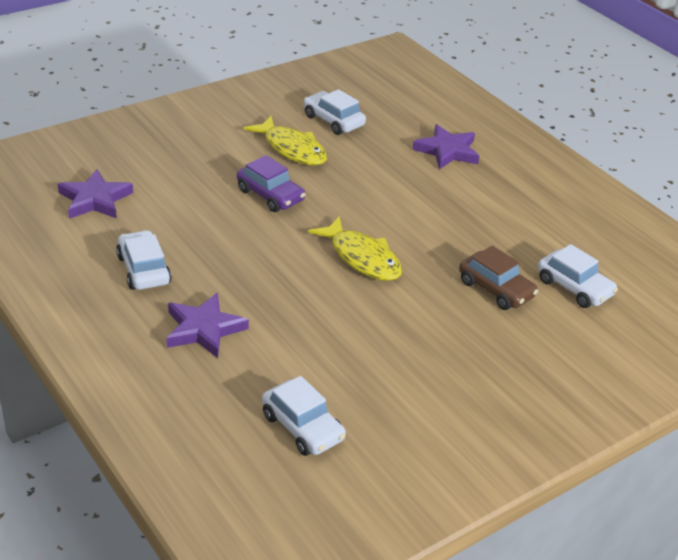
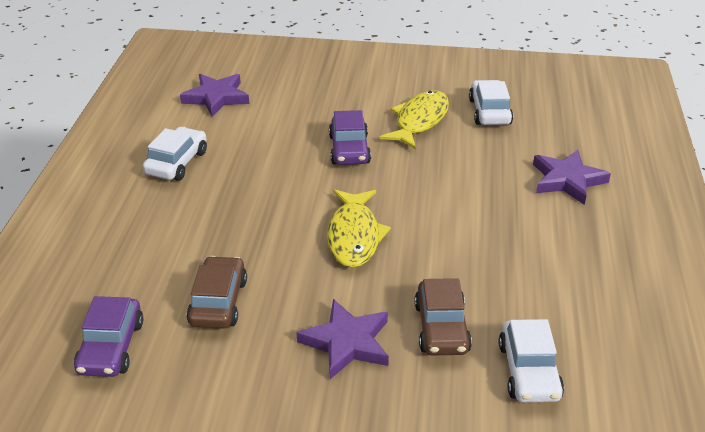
camera: 45 degrees right, 0 degrees up
purple star [166,292,249,358] -> purple star moved to [297,299,389,379]
yellow fish [244,116,327,166] -> yellow fish turned 150 degrees counterclockwise [379,90,449,149]
white car [262,376,346,456] -> purple car [74,296,143,377]
none -> brown car [187,256,247,329]

